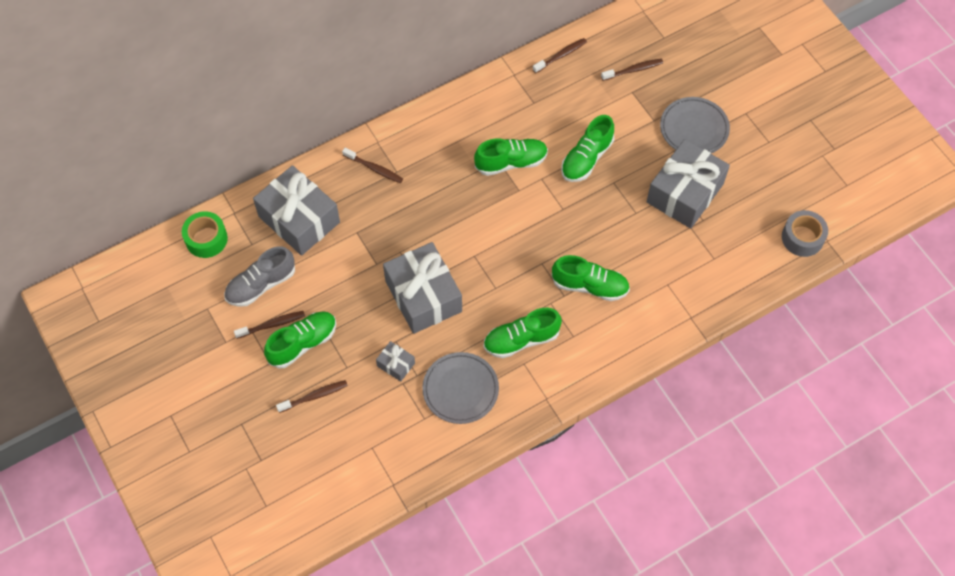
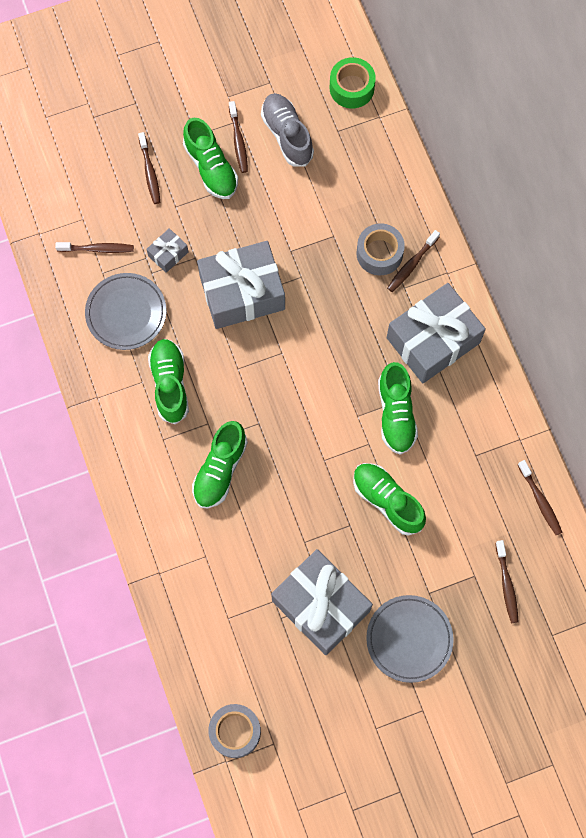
camera: 100 degrees right, 10 degrees up
grey gift [253,165,340,256] -> grey gift moved to [387,283,486,383]
none -> brown toothbrush [55,242,134,253]
none -> grey tape [356,223,405,275]

